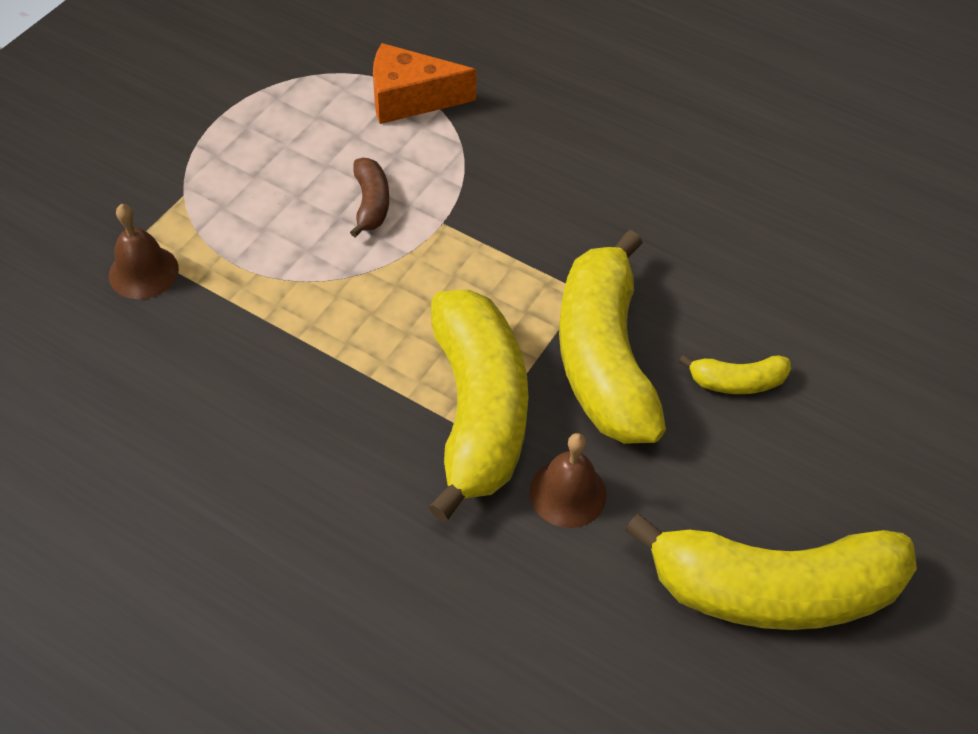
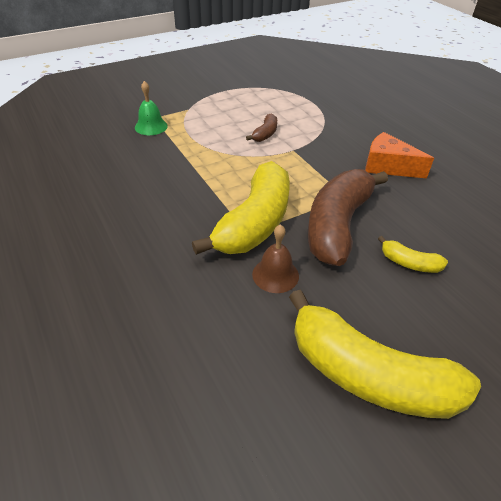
camera: 30 degrees right, 10 degrees down
brown bell [109,204,179,299] -> green bell [135,81,168,135]
orange cheese [373,43,477,124] -> orange cheese moved to [365,132,434,178]
yellow banana [559,230,666,444] -> brown banana [308,169,388,266]

